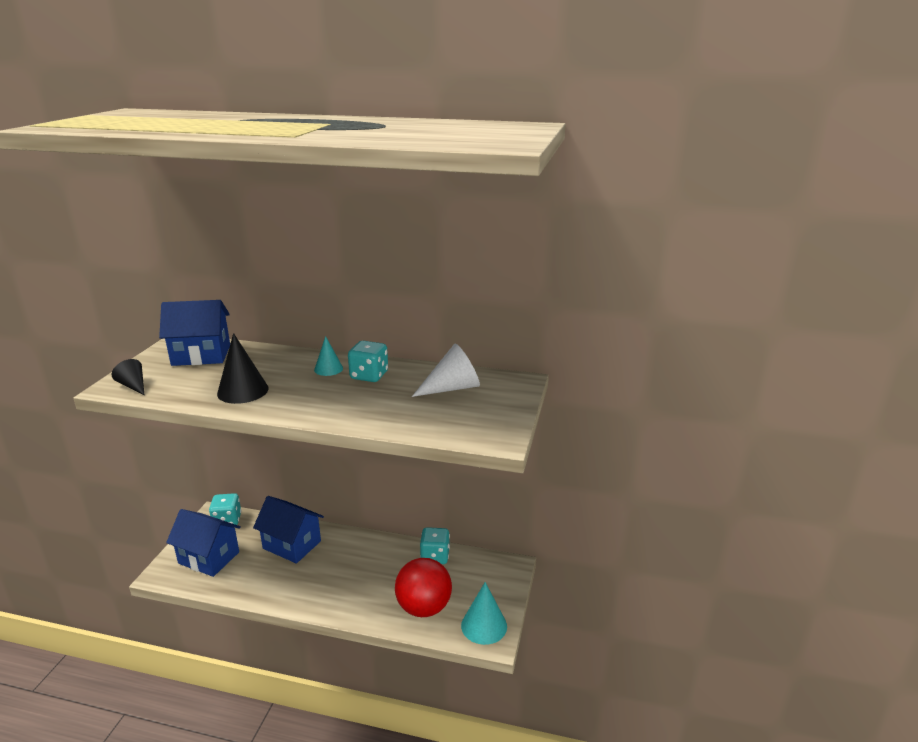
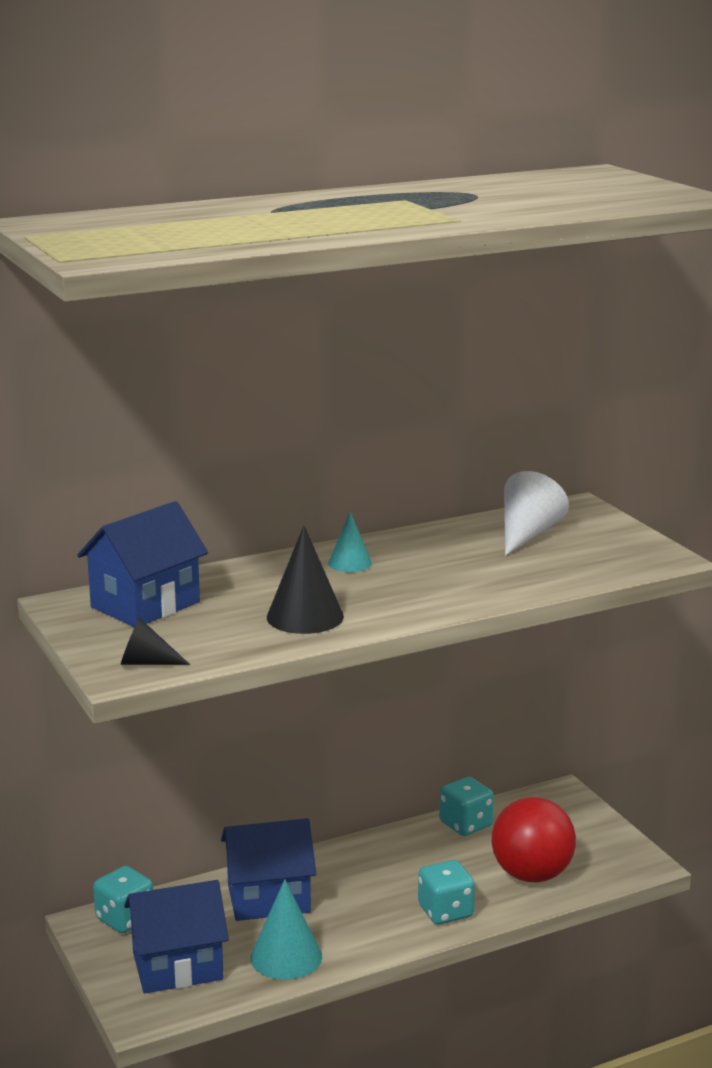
camera: 40 degrees left, 5 degrees down
turquoise dice [348,341,388,382] -> turquoise dice moved to [418,860,475,925]
turquoise cone [461,582,507,645] -> turquoise cone moved to [250,879,322,980]

